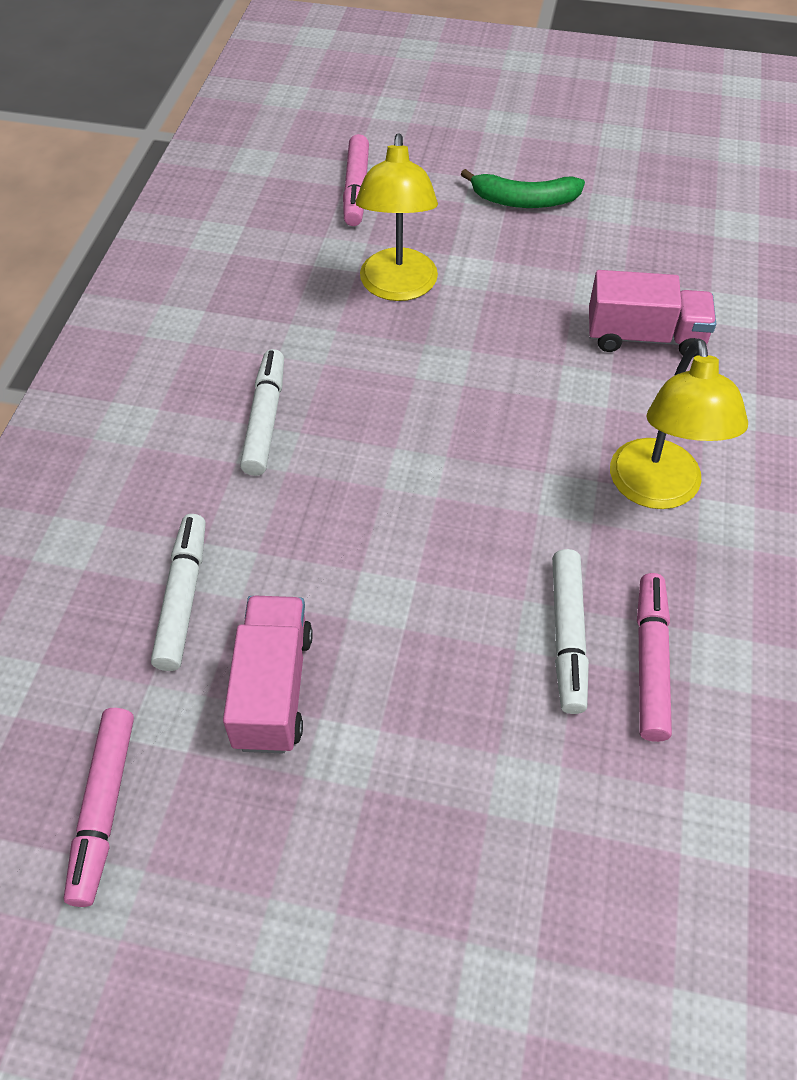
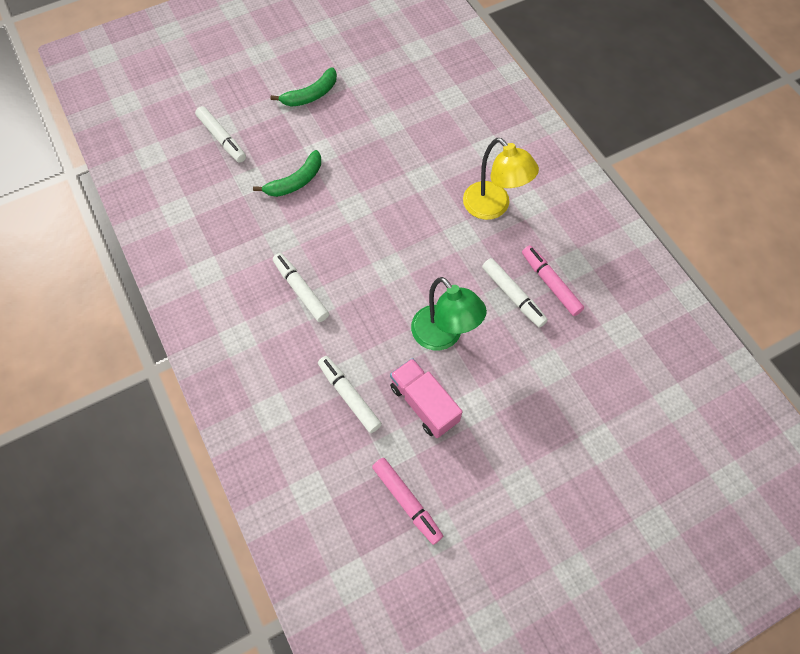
camera: 40 degrees left, 10 degrees up
pink marker [343,134,369,226] -> white marker [195,106,246,163]
yellow lamp [356,133,438,301] -> green banana [253,150,321,197]
pink truck [589,270,716,357] -> none
none -> green lamp [411,277,487,350]

